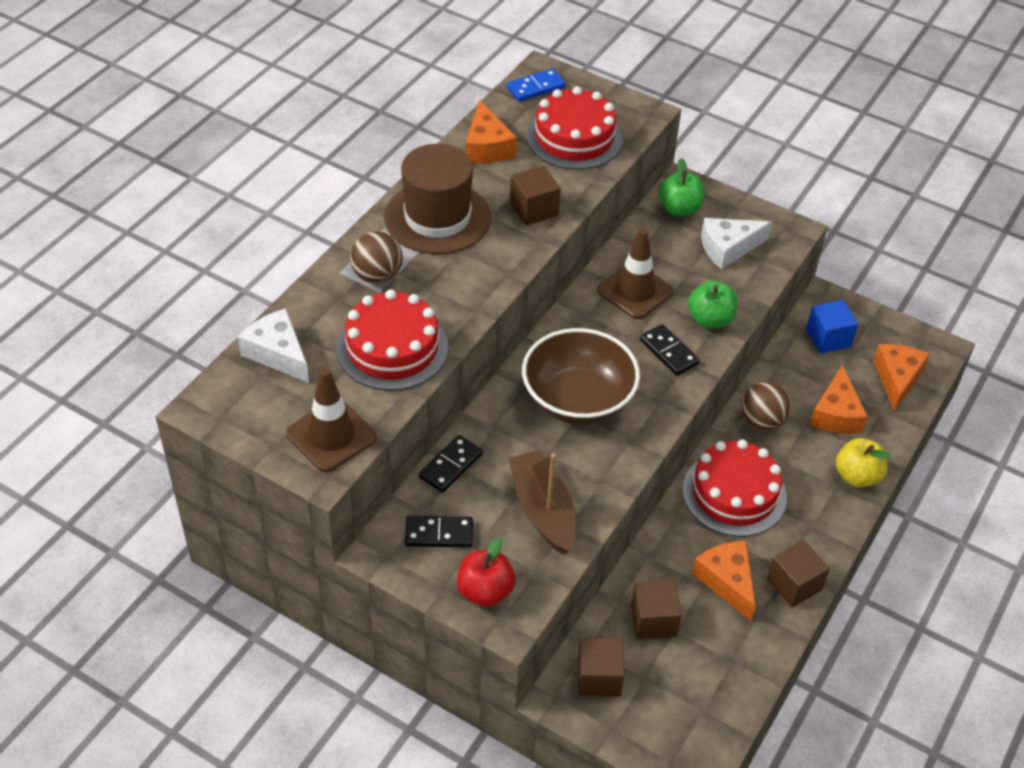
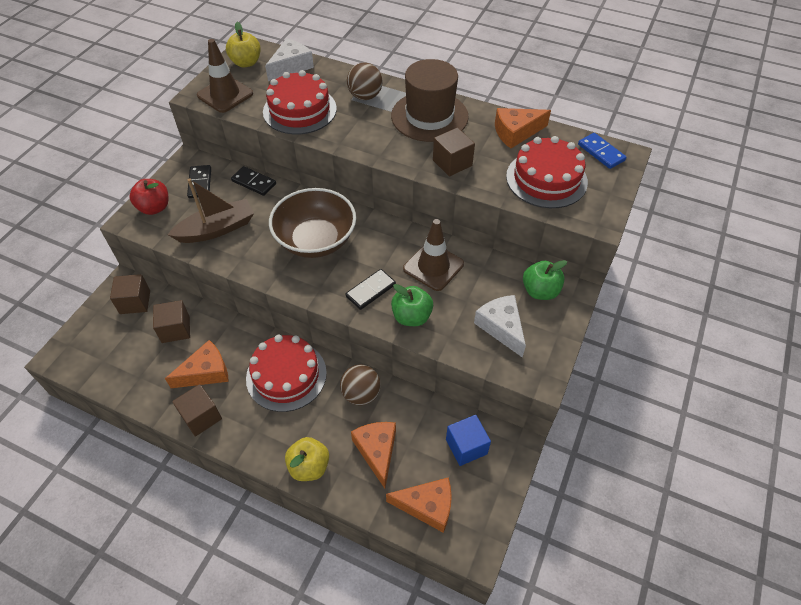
camera: 85 degrees right, 5 degrees up
orange cheese [810,364,868,434] -> orange cheese turned 75 degrees clockwise [351,422,396,489]
none -> yellow apple [226,22,261,68]

